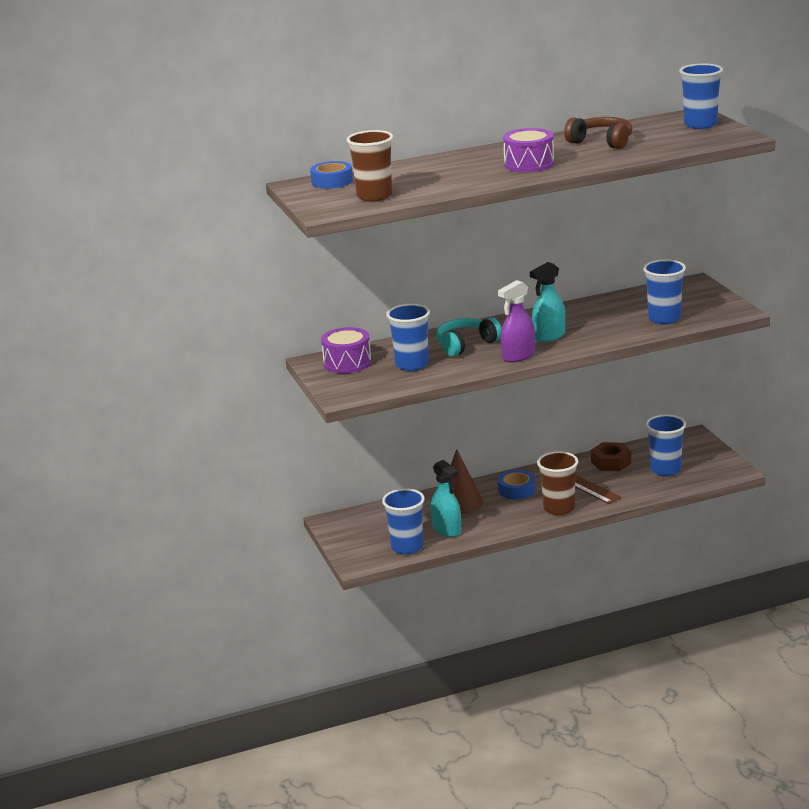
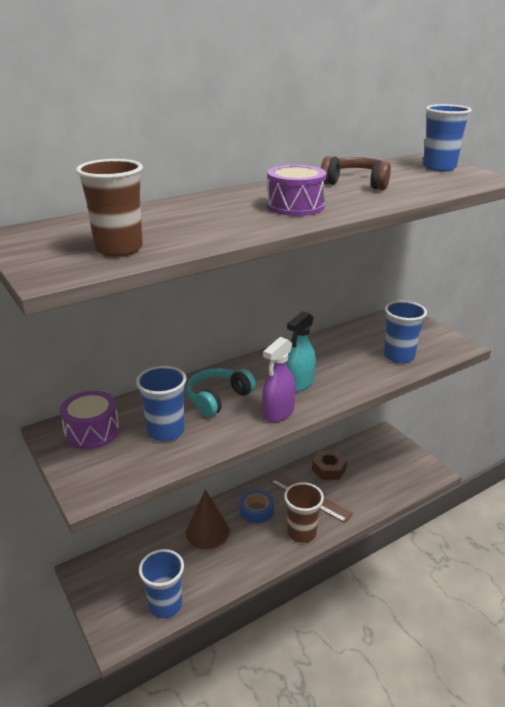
camera: 15 degrees left, 5 degrees up
blue tape [310,161,353,189] -> none
turquoise spray bottle [431,460,461,537] -> none
blue cup [646,415,686,476] -> none

